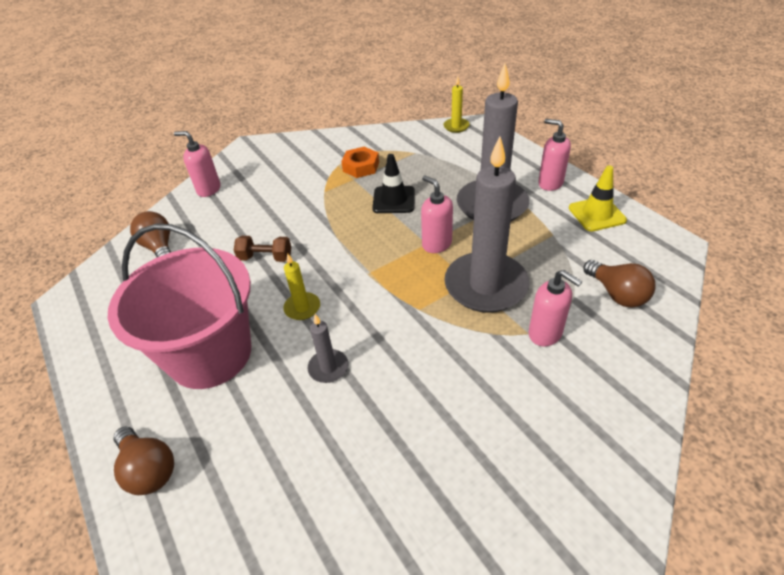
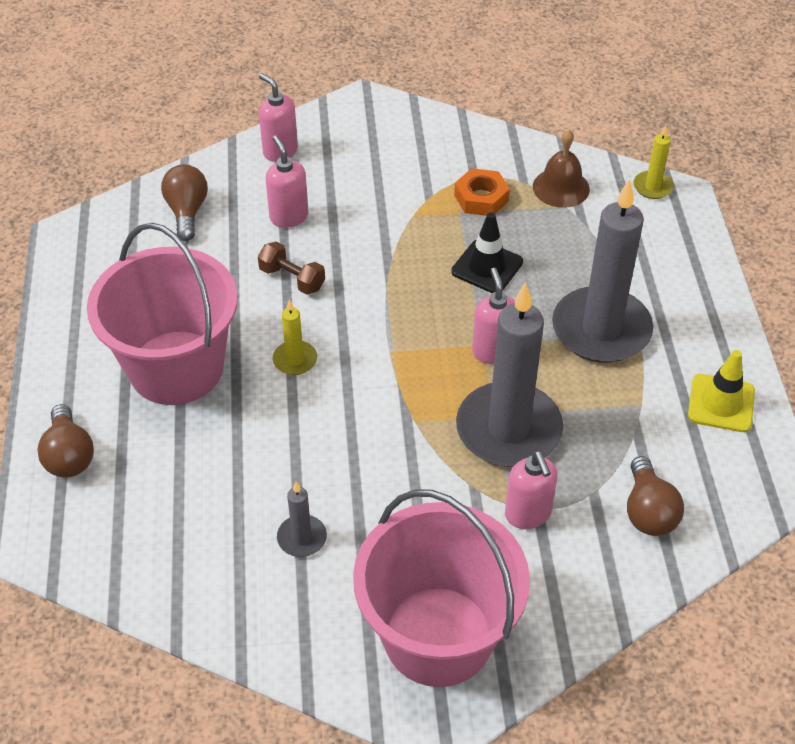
camera: 25 degrees right, 5 degrees up
grey candle [308,314,348,383] -> grey candle moved to [277,482,327,557]
pink soap dispenser [538,119,571,191] -> pink soap dispenser moved to [266,136,308,228]
none -> pink bucket [353,489,530,687]
none -> brown bell [533,130,590,208]

